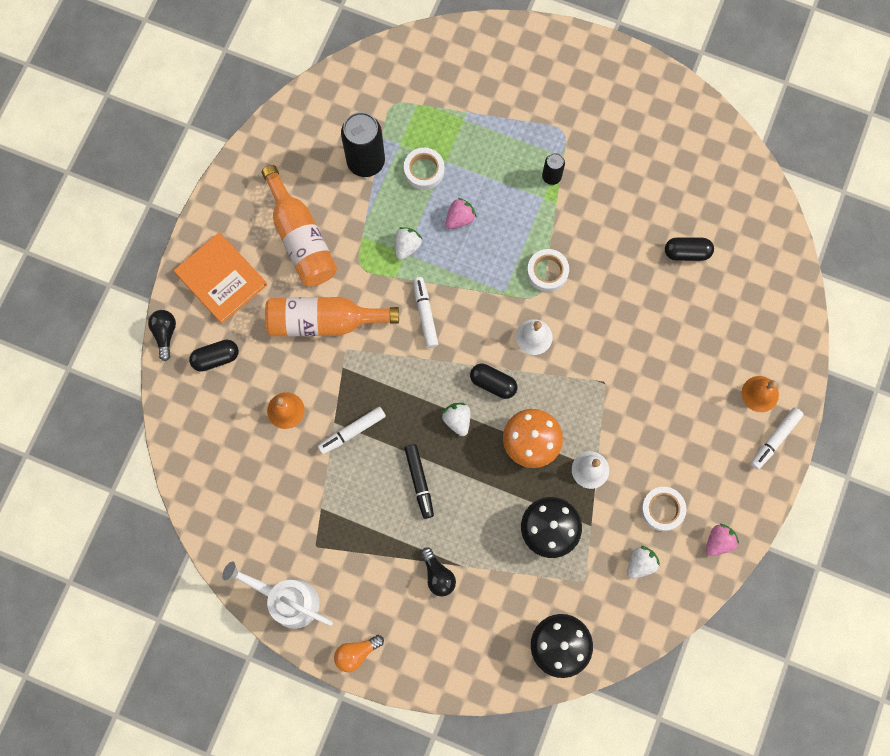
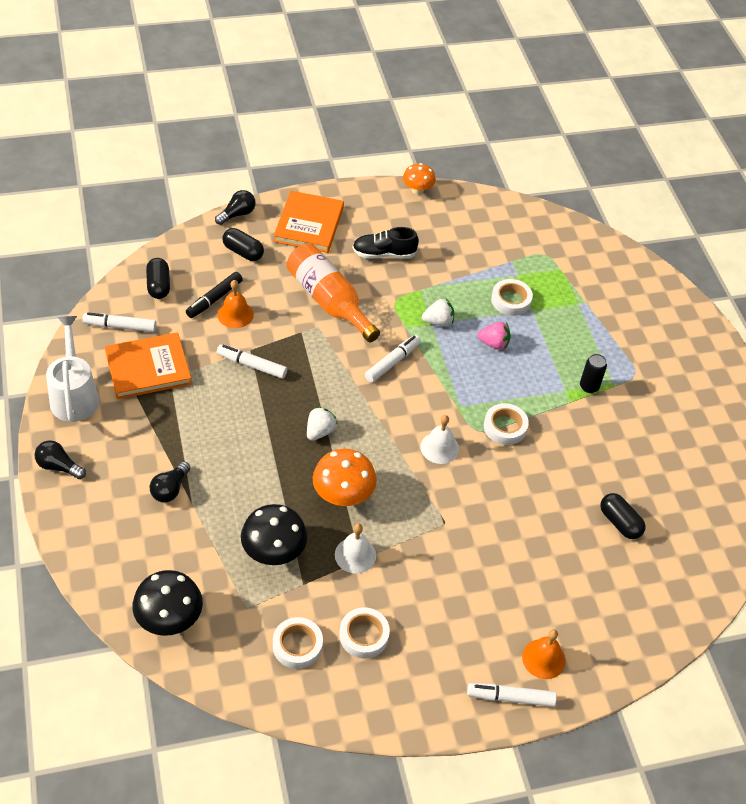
camera: 50 degrees right, 25 degrees down
orange bottle [261,165,337,286] -> black shoe [352,227,419,259]
orange light bulb [334,635,384,672] -> black light bulb [34,440,86,479]
black can [341,112,385,177] -> none
black marker [404,444,434,519] -> black marker moved to [186,272,243,318]
black capsule [470,364,517,399] -> black capsule moved to [146,258,170,299]
white strawberry [627,546,660,579] -> white tape [273,617,323,669]
pink strawberry [706,523,739,556] -> none
none -> white marker [82,312,157,332]
none -> orange book [105,332,192,399]
none -> orange mushroom [403,163,436,195]

